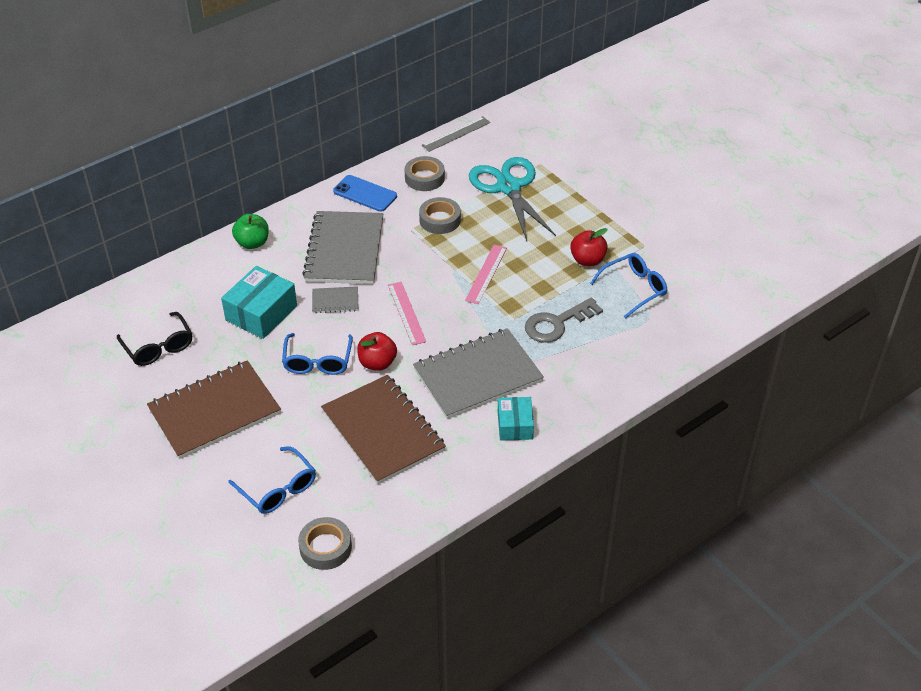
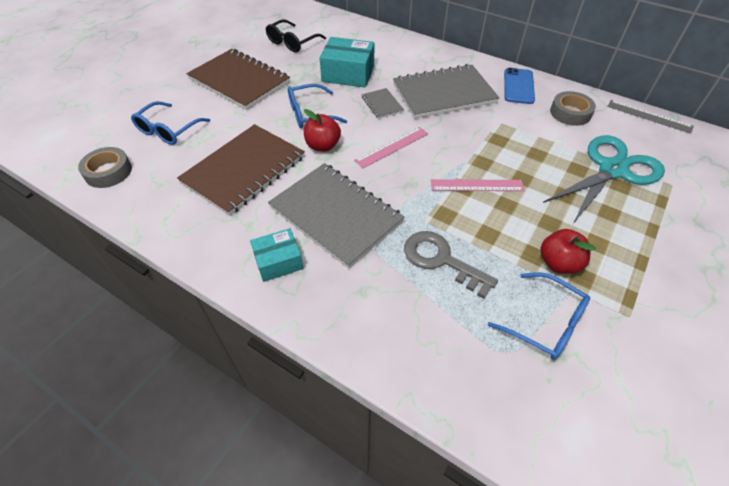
camera: 70 degrees right, 5 degrees up
green apple [232,214,269,249] -> none
grey tape [419,197,461,234] -> none

